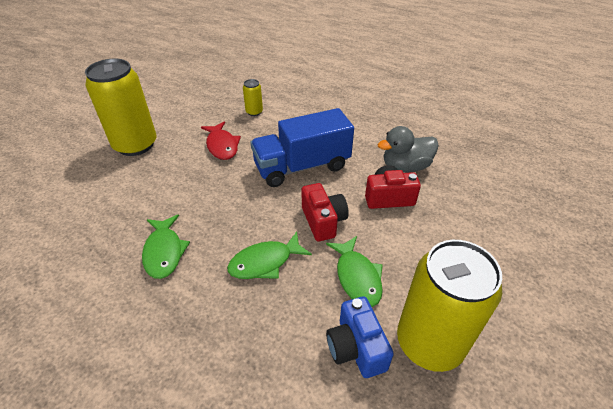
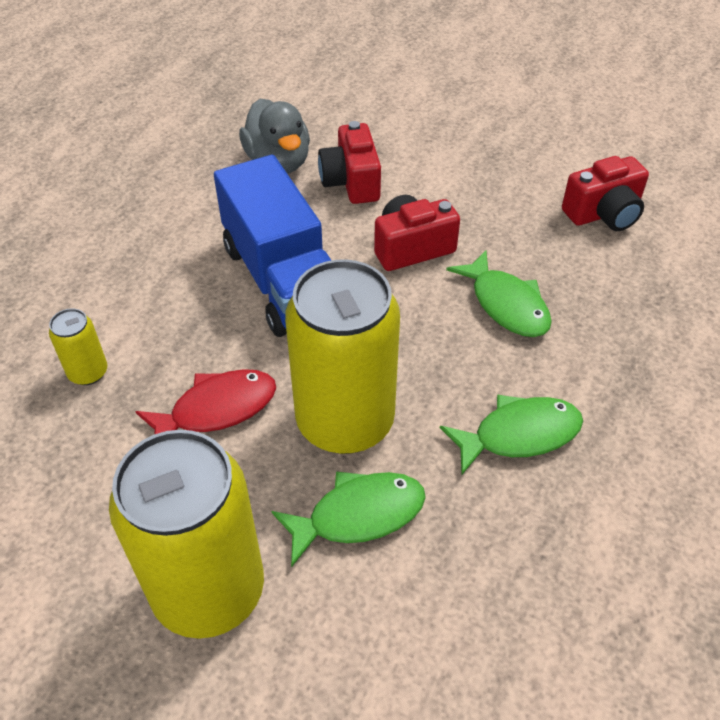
camera: 95 degrees left, 5 degrees up
green fish [326,236,383,307] -> green fish moved to [272,471,426,567]
blue camera [326,296,394,378] -> red camera [562,156,649,231]
yellow can [397,240,502,372] -> yellow can moved to [285,259,400,454]

